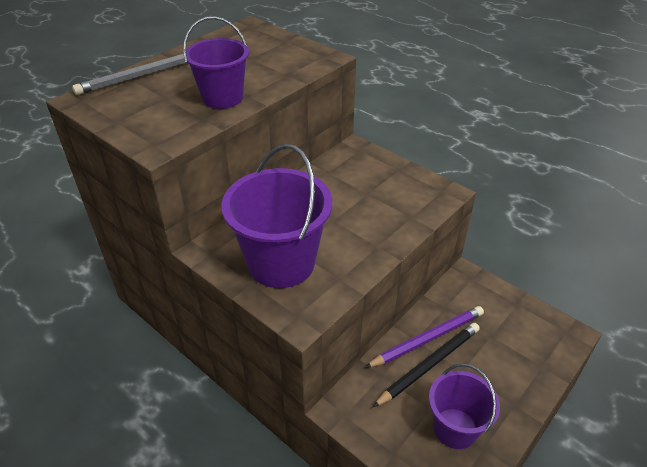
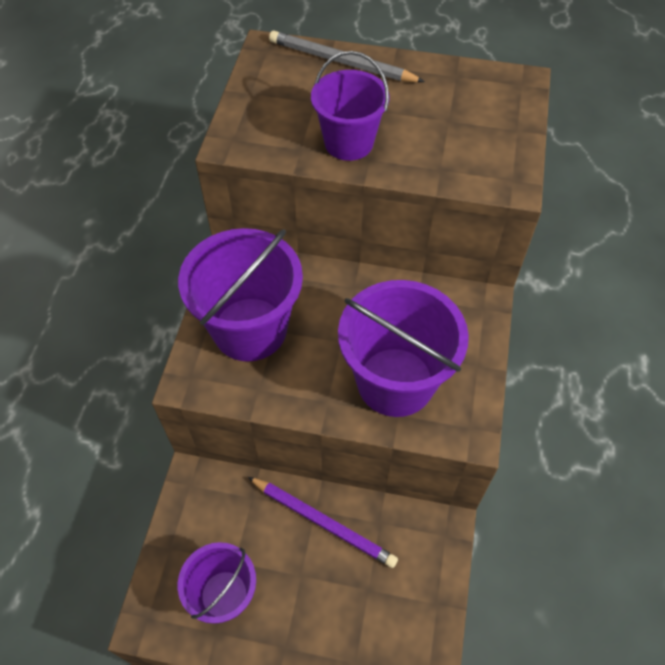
camera: 60 degrees right, 15 degrees up
black pencil [373,323,480,407] -> none
none -> purple bucket [338,280,469,417]

